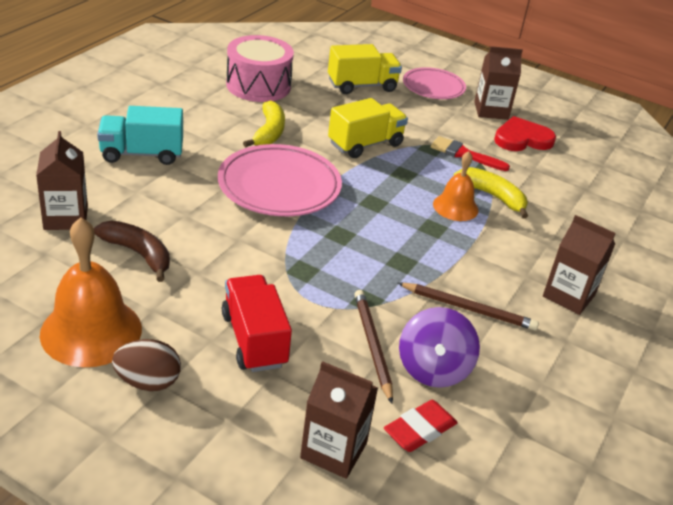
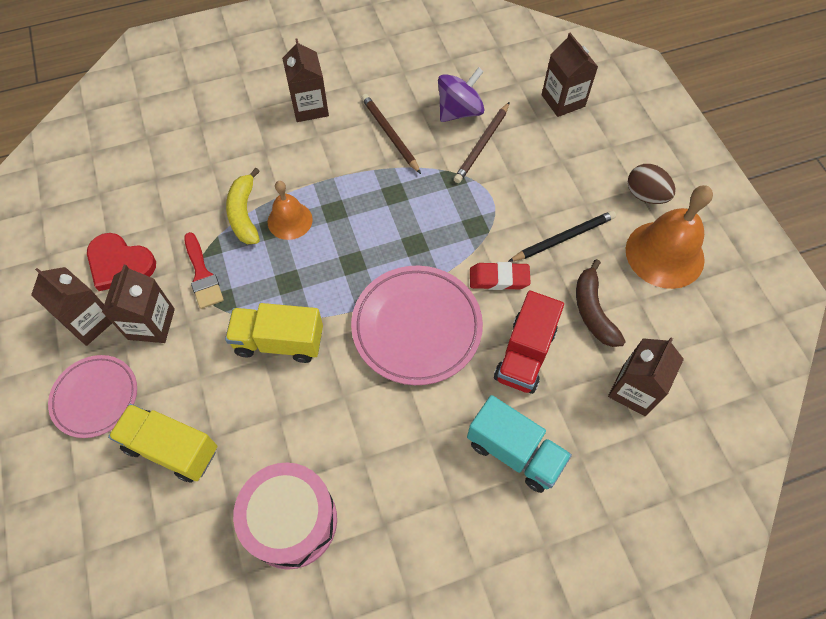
camera: 135 degrees left, 25 degrees up
red truck [222,275,292,372] -> red truck moved to [494,290,564,394]
yellow banana [243,100,285,147] -> none
red eraser [384,400,458,452] -> red eraser moved to [470,262,531,290]
none -> brown carton [102,265,175,343]
none -> black pencil [508,211,616,262]

